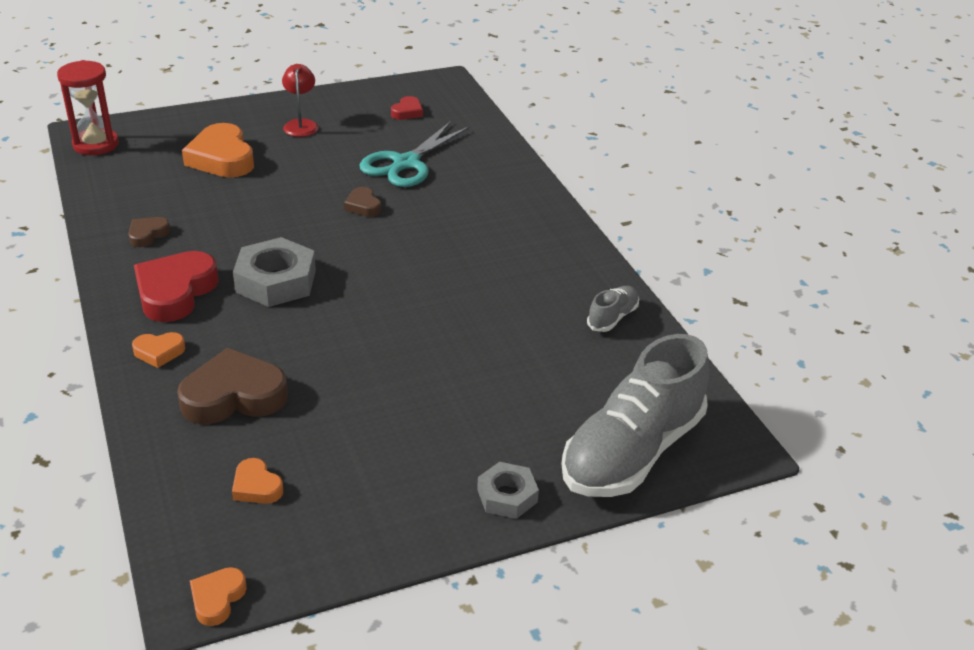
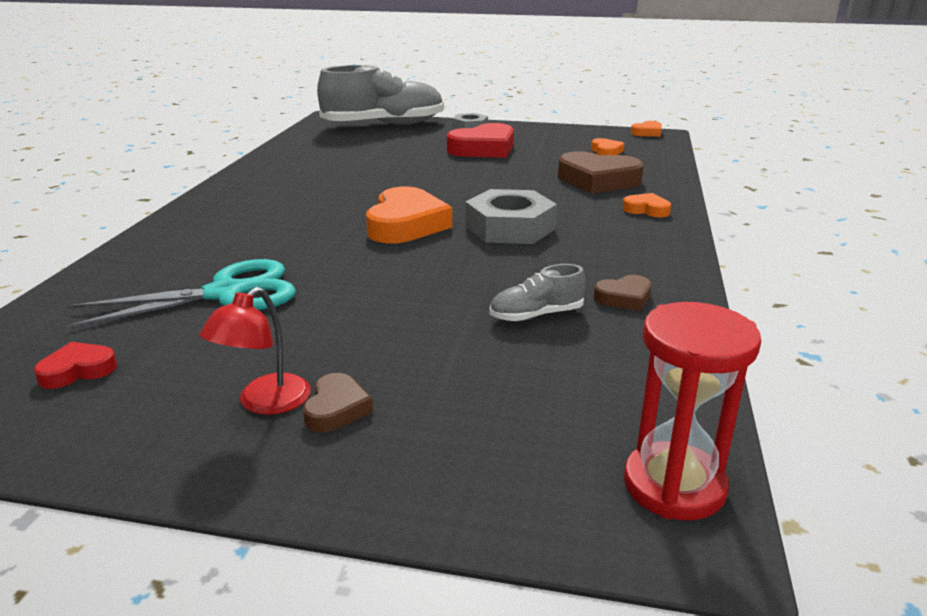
camera: 145 degrees left, 10 degrees down
red heart [134,251,219,322] -> red heart moved to [447,123,514,158]
orange heart [182,123,254,178] -> orange heart moved to [366,187,452,244]
brown heart [344,187,381,217] -> brown heart moved to [303,373,373,432]
grey shoe [587,286,639,332] -> grey shoe moved to [490,264,586,322]

